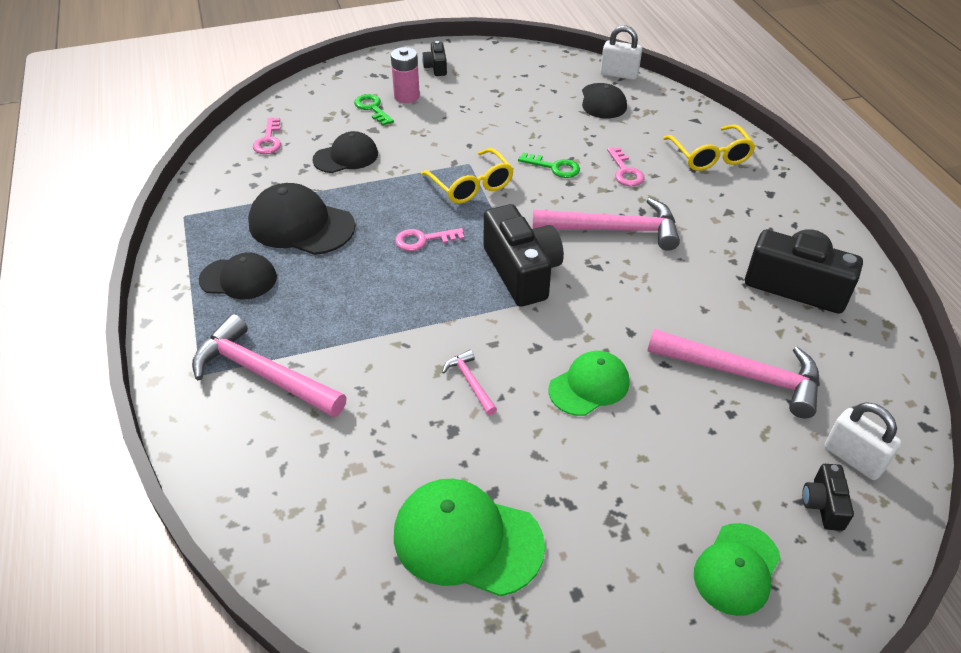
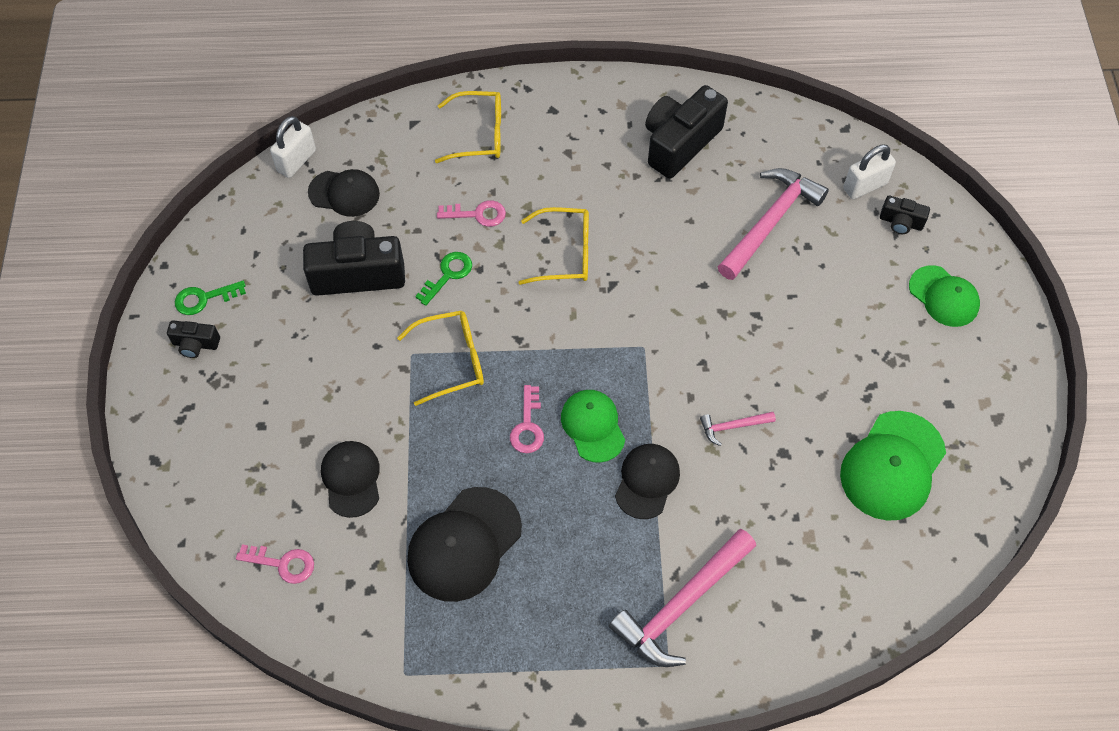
camera: 75 degrees left, 15 degrees up
black cap [199,252,277,299] -> black cap moved to [615,444,680,519]
green key [354,94,394,126] -> green key moved to [175,281,246,315]
pink battery [391,47,420,103] -> none
black camera [484,204,564,307] -> black camera moved to [303,221,405,296]
pink hammer [533,198,680,251] -> yellow glasses [519,207,589,285]
green cap [549,351,629,416] -> green cap moved to [561,390,625,463]

